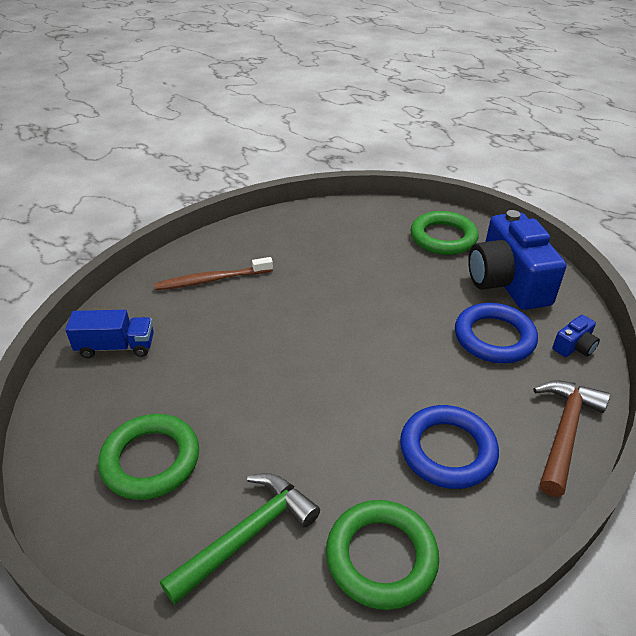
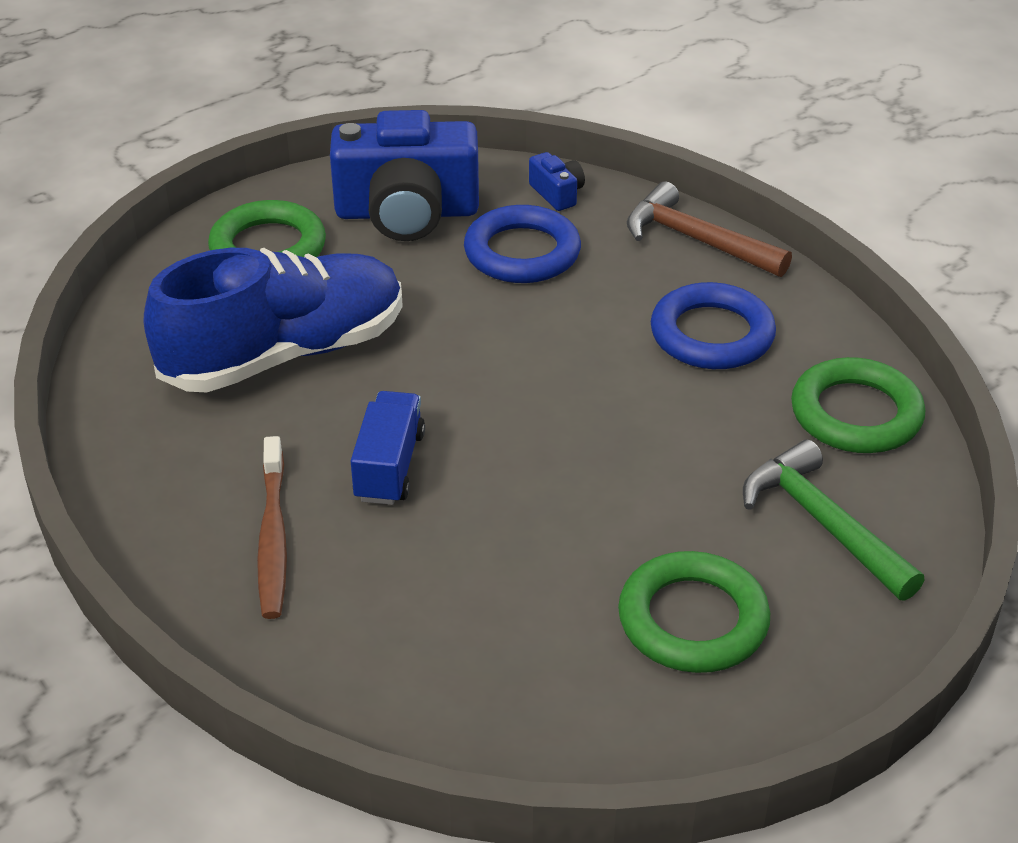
camera: 80 degrees left, 0 degrees up
blue truck [65,310,154,358] -> blue truck moved to [351,391,425,505]
none -> blue shoe [144,248,403,392]

